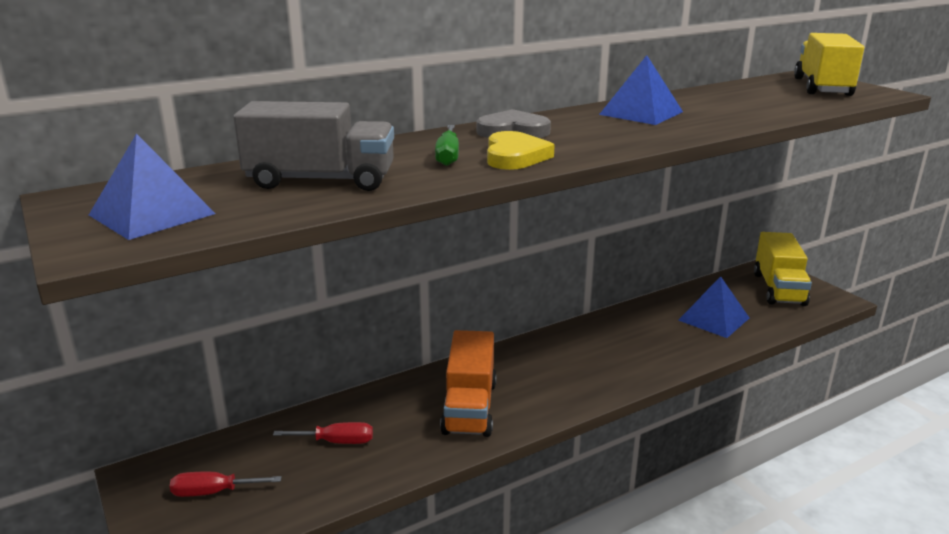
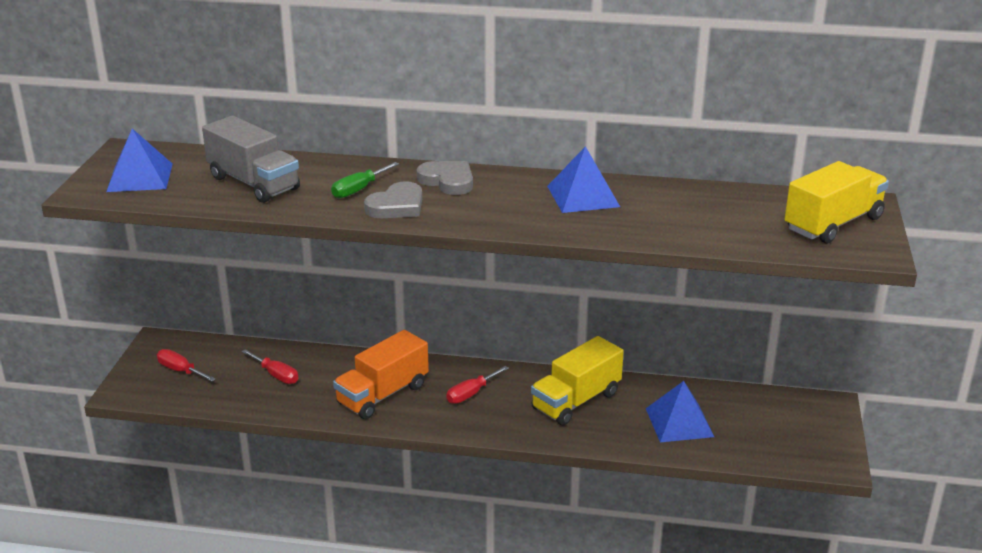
camera: 40 degrees right, 5 degrees up
yellow heart [487,131,555,170] -> grey heart [364,181,422,218]
yellow truck [754,232,812,306] -> yellow truck moved to [531,336,624,425]
none -> red screwdriver [446,366,509,404]

